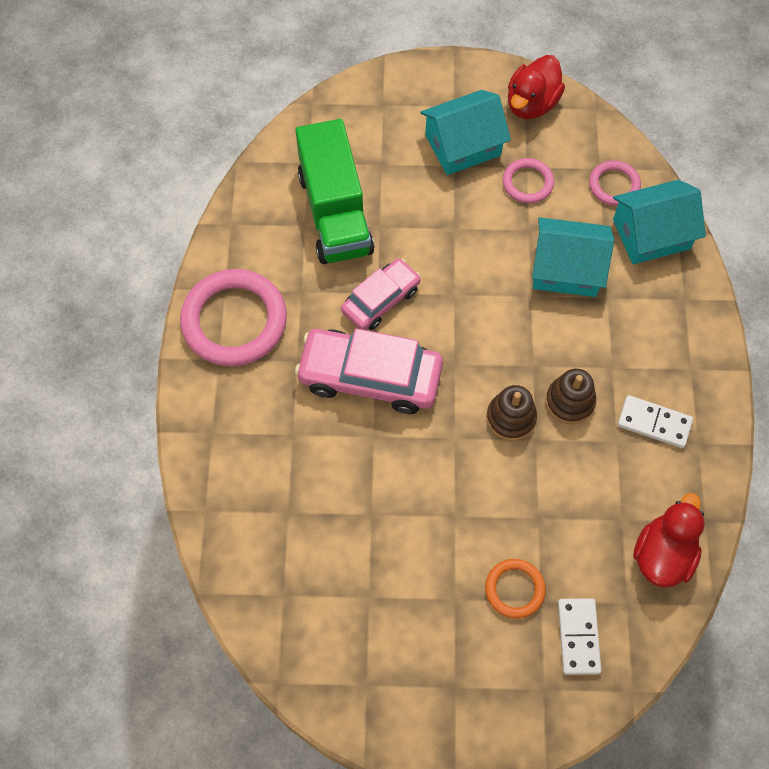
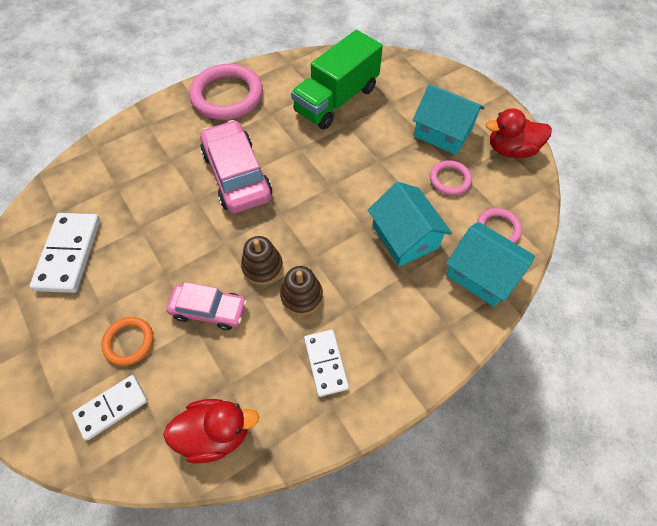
camera: 55 degrees right, 5 degrees down
pink car [341,258,421,330] -> pink car moved to [166,282,247,330]
none -> white domino [30,213,100,293]

